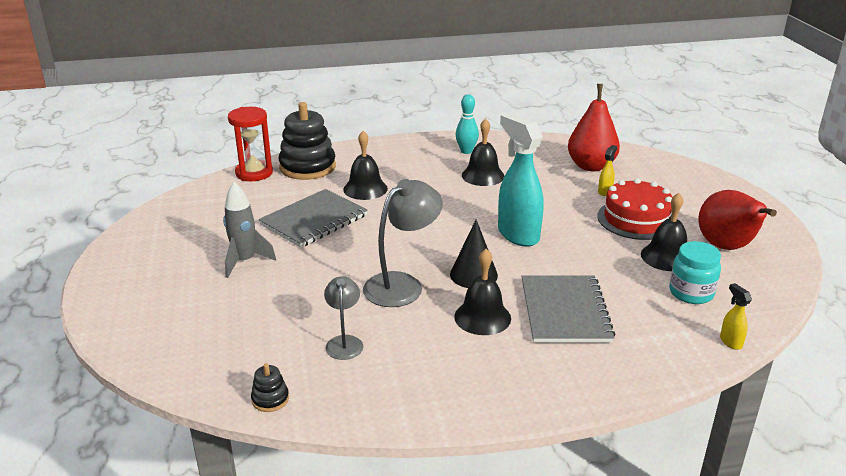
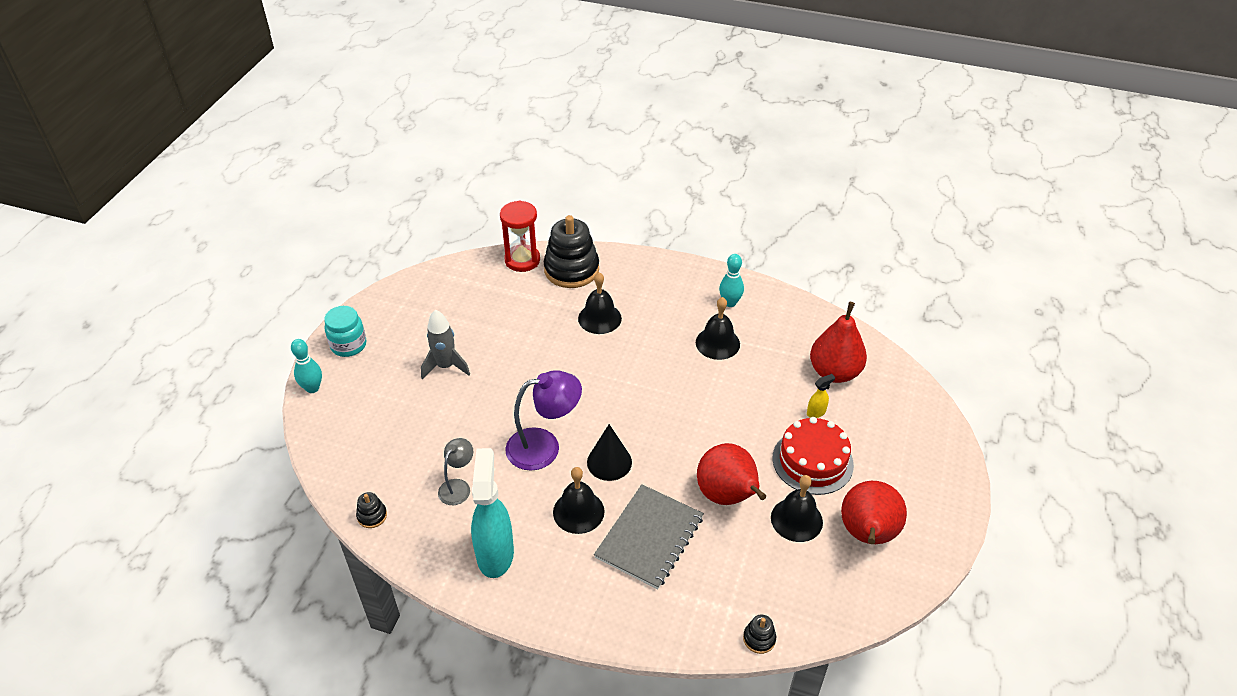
camera: 30 degrees right, 15 degrees up
grey notebook [259,189,368,248] -> none
grey lamp [363,179,443,307] -> purple lamp [505,370,582,470]
turquoise spray bottle [498,113,544,247] -> turquoise spray bottle moved to [471,448,514,578]
turquoise jar [669,241,721,304] -> turquoise jar moved to [324,306,366,357]
yellow spray bottle [720,283,752,350] -> black stacking toy [743,614,776,654]
none -> turquoise bowling pin [291,339,322,393]
none -> red pear [697,443,766,505]

